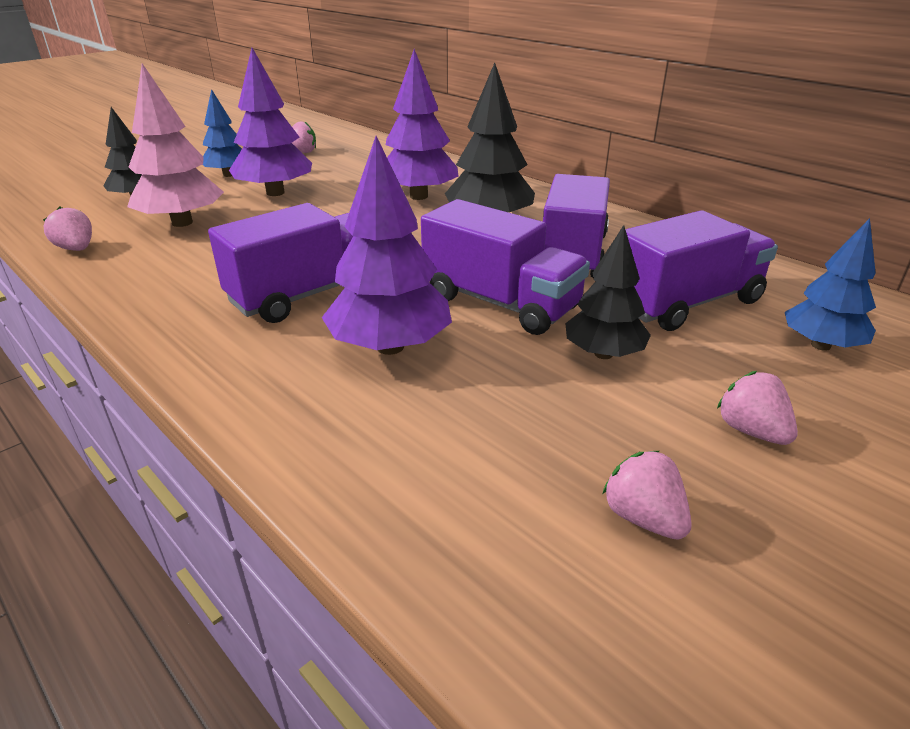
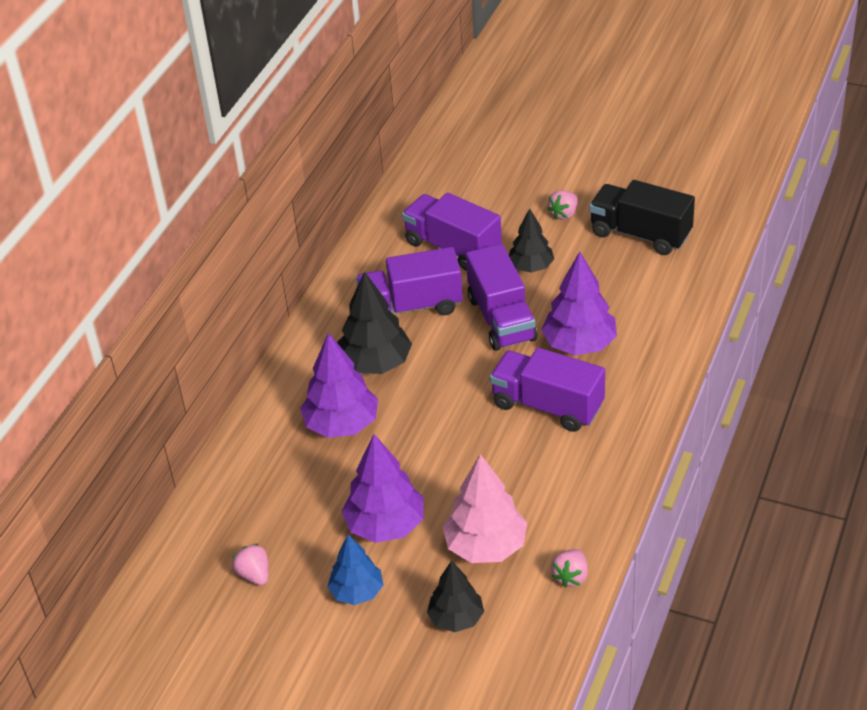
camera: 110 degrees left, 10 degrees up
purple truck [421,199,590,335] -> purple truck turned 150 degrees clockwise [466,244,537,351]
pink strawberry [602,451,692,540] -> black truck [589,180,695,255]
blue tree [785,218,876,351] -> none

